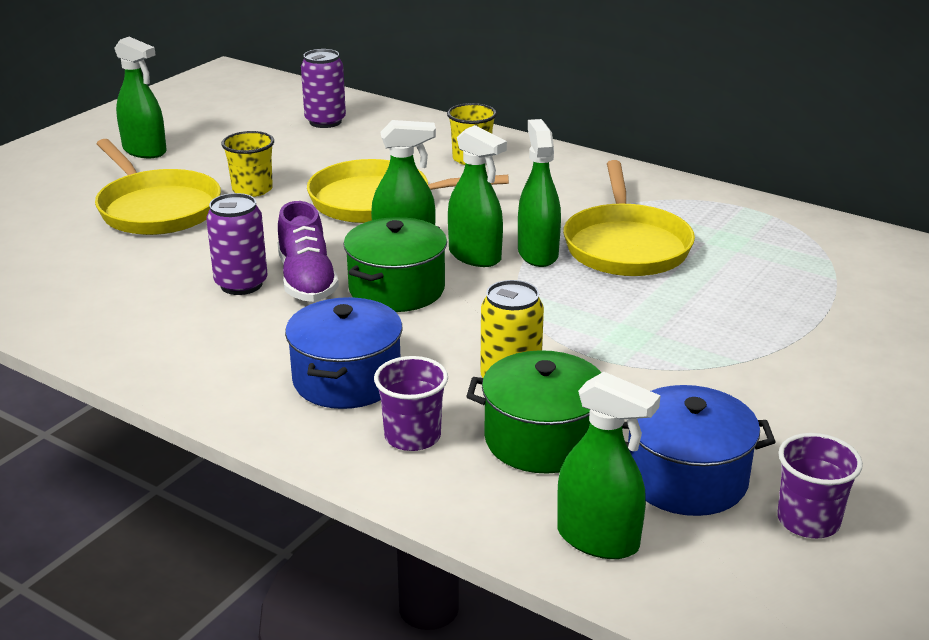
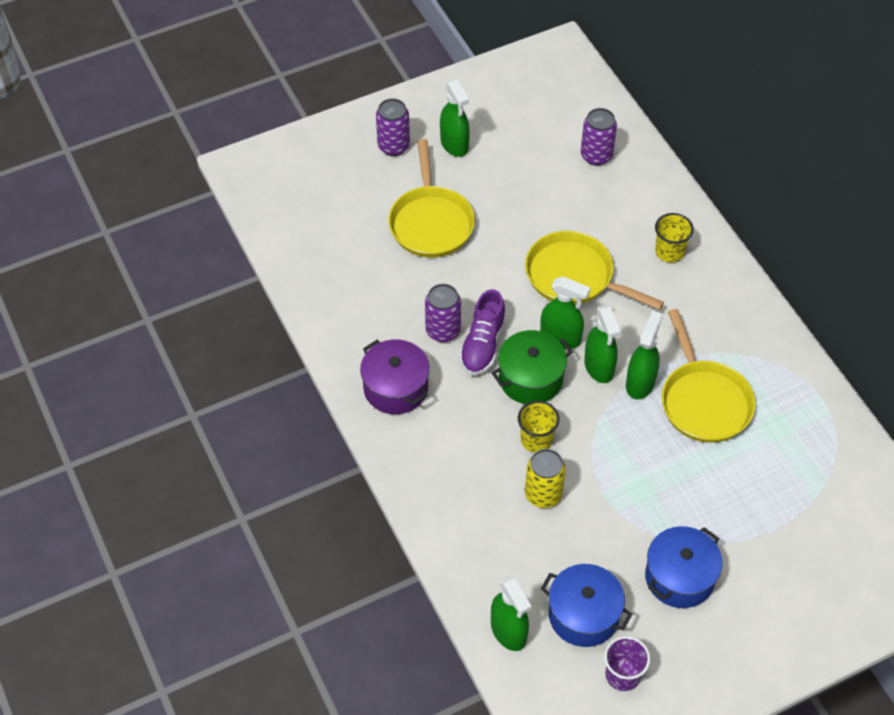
camera: 30 degrees right, 25 degrees up
yellow cup [221,131,274,197] -> yellow cup moved to [518,401,560,453]
blue pot [285,297,403,409] -> blue pot moved to [645,526,722,608]
purple cup [374,356,448,451] -> none
green pot [466,350,601,474] -> none
yellow pan [563,160,695,276] -> yellow pan turned 45 degrees counterclockwise [662,309,756,443]
none -> purple pot [360,339,430,414]
none -> purple can [376,98,410,156]

